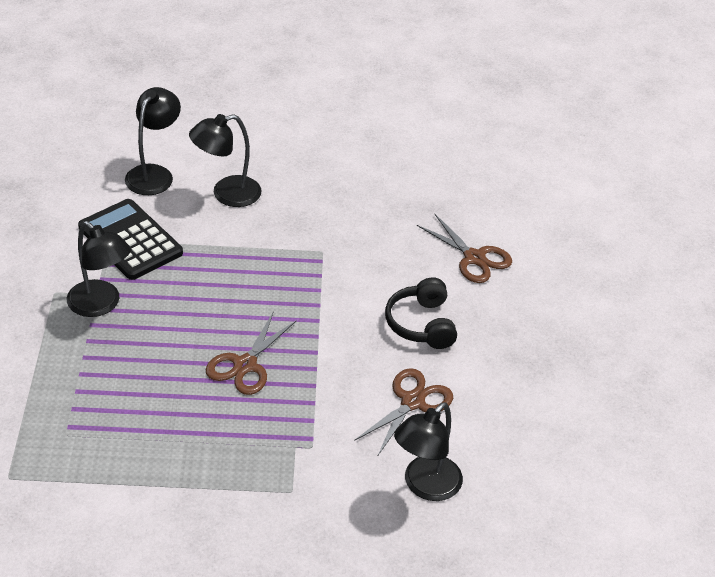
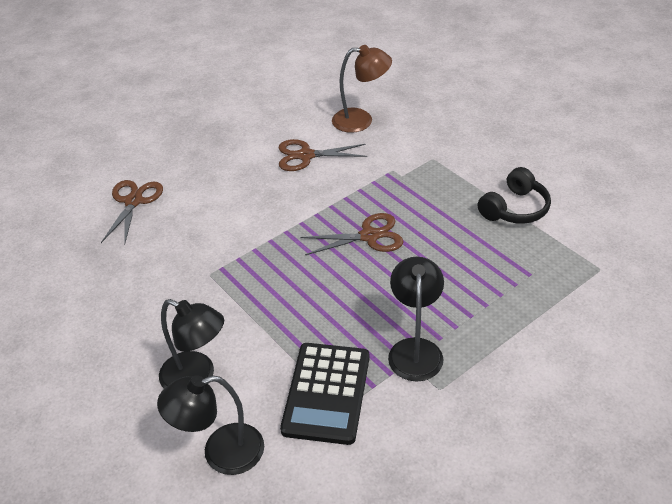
camera: 125 degrees left, 0 degrees up
black headphones [385,277,457,349] -> black headphones moved to [478,167,551,224]
black lamp [394,402,463,501] -> brown lamp [332,45,392,133]

